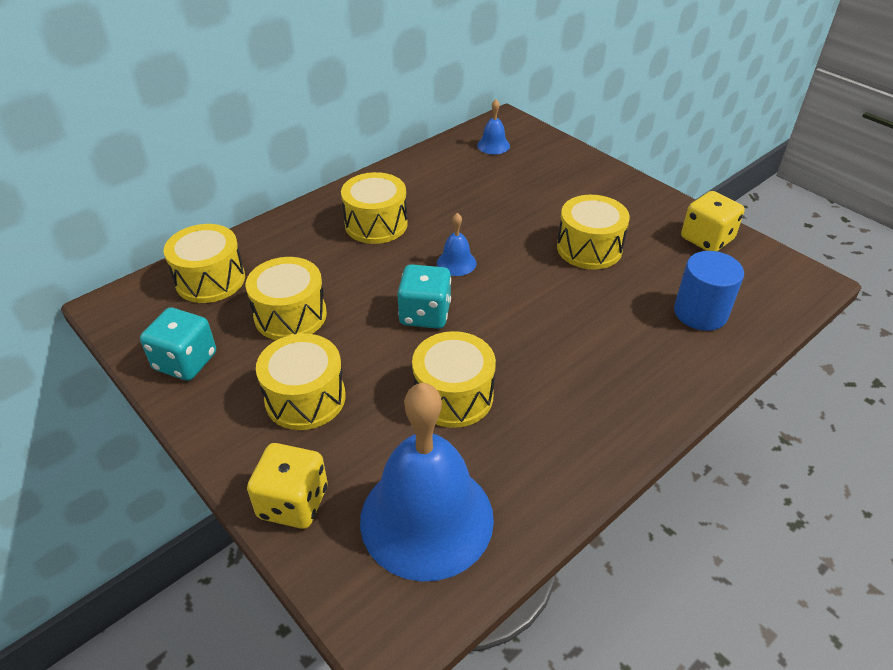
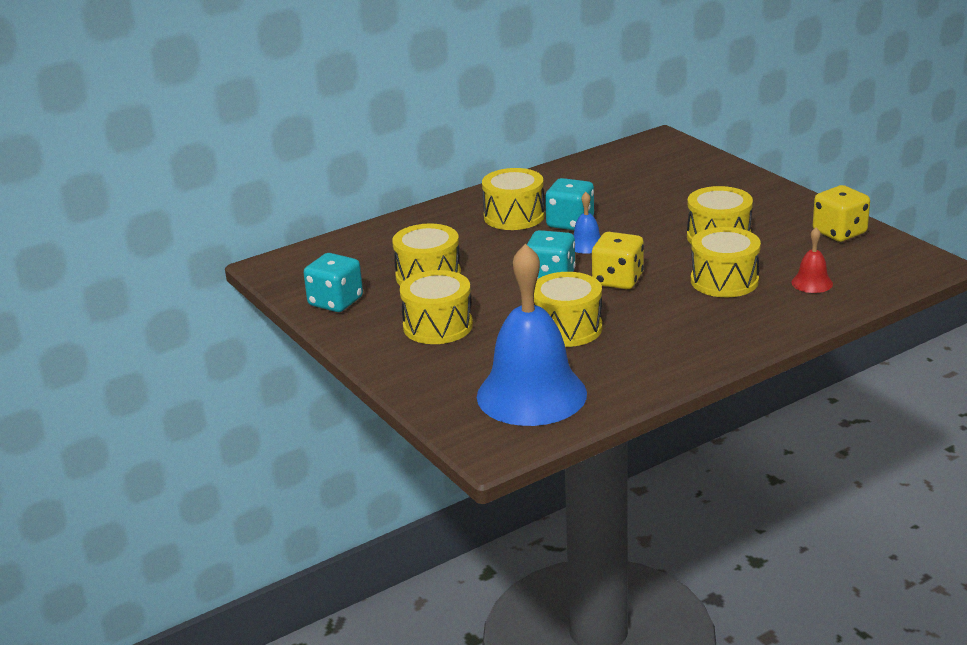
camera: 10 degrees right, 15 degrees down
yellow drum [164,224,245,303] -> yellow drum moved to [691,227,761,297]
yellow dice [247,443,328,529] -> yellow dice moved to [592,232,644,289]
blue bell [477,99,510,154] -> none
blue cylinder [674,251,744,331] -> red bell [791,227,833,293]
none -> turquoise dice [545,178,594,230]

